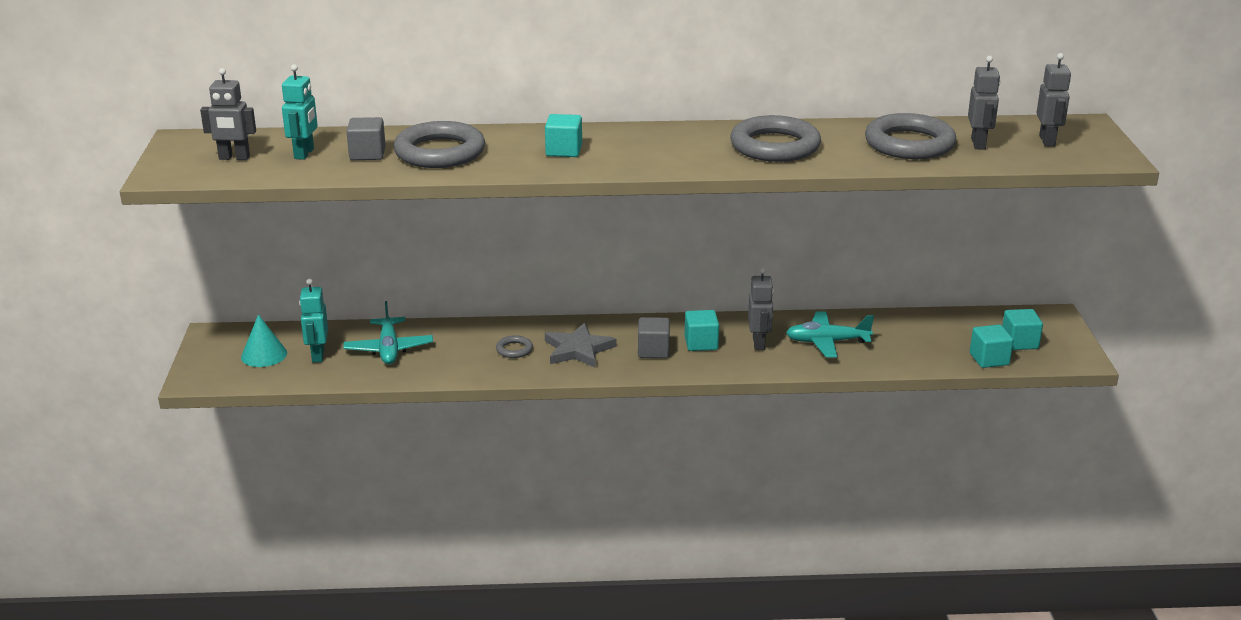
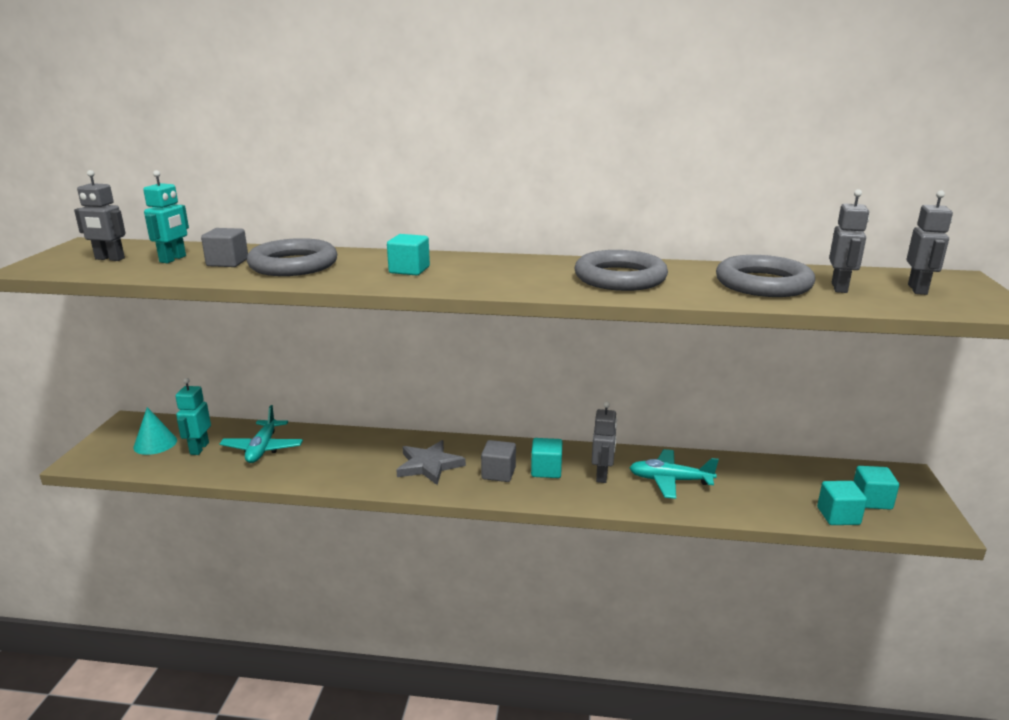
camera: 10 degrees right, 5 degrees down
grey ring [496,335,533,358] -> none

